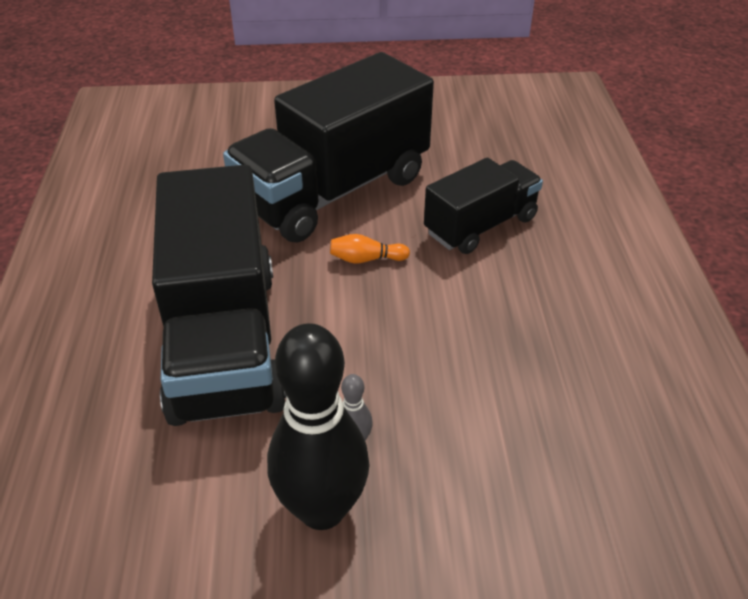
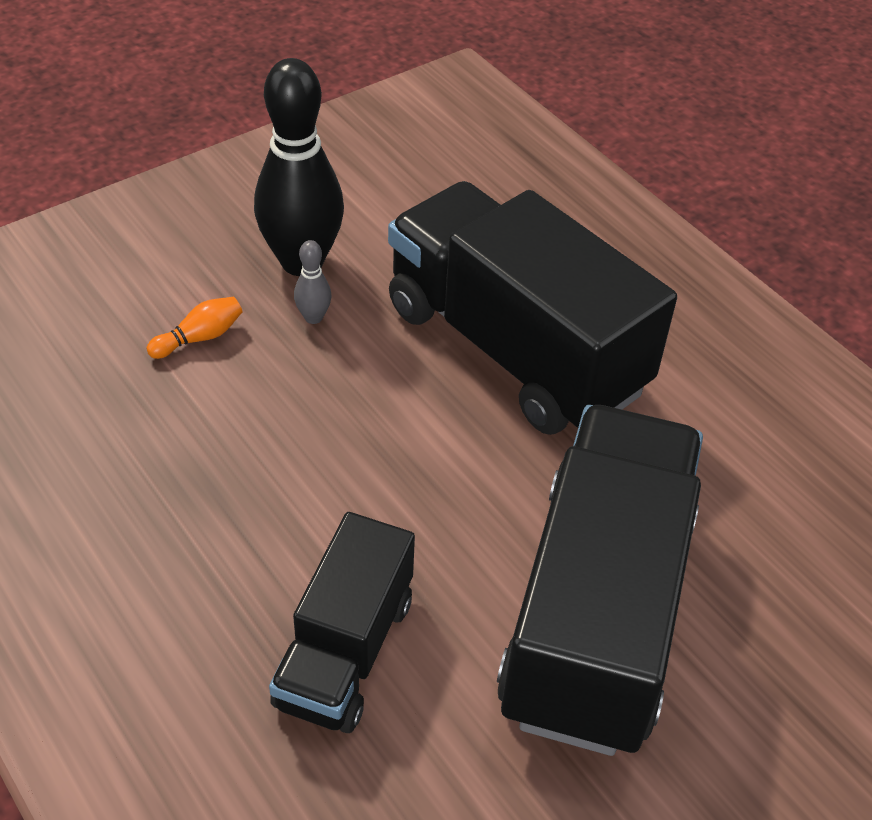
camera: 145 degrees right, 5 degrees up
orange bowling pin [330,234,410,263] -> orange bowling pin moved to [147,297,242,359]

